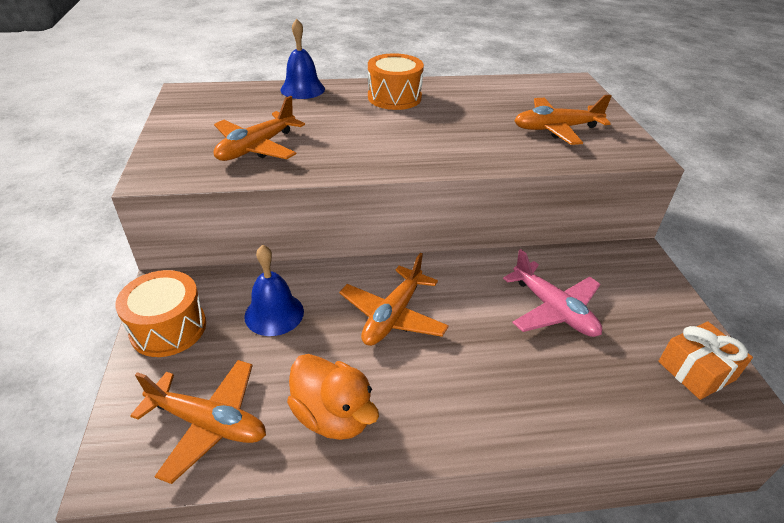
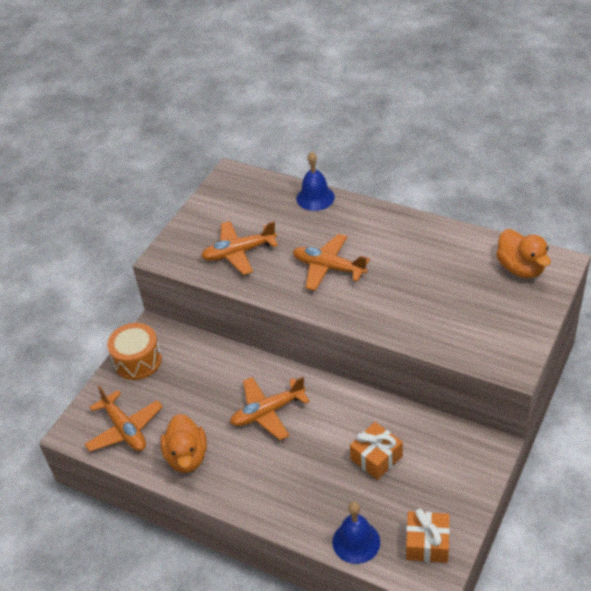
camera: 40 degrees right, 5 degrees up
blue bell [244,245,304,336] -> blue bell moved to [332,502,380,564]
orange drum [368,53,424,110] -> none
pink plane [503,249,602,337] -> orange gift [350,422,403,480]
orange plane [514,95,612,145] -> orange plane moved to [293,234,370,291]
none -> orange duck [496,229,551,278]

